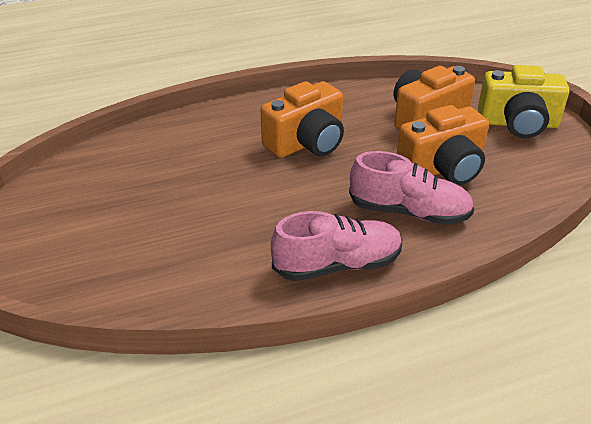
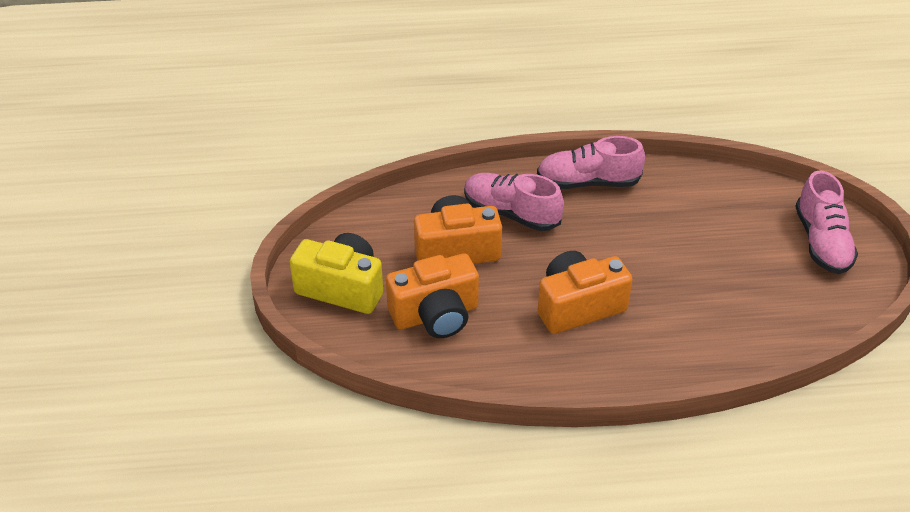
camera: 165 degrees left, 5 degrees up
none -> pink shoe [795,170,858,274]

